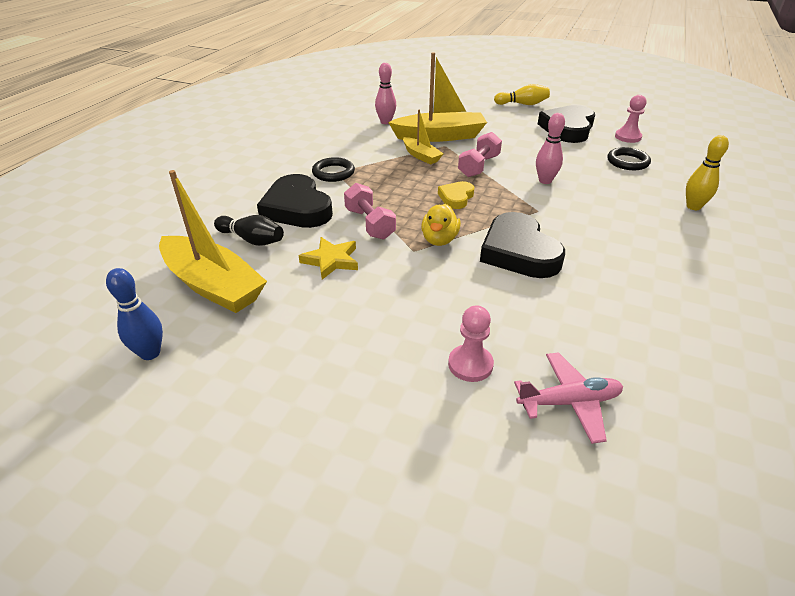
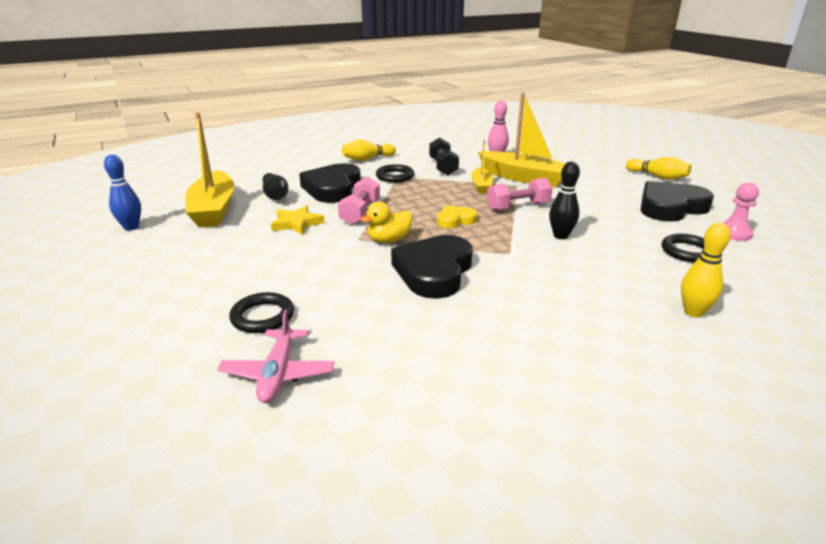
camera: 40 degrees right, 10 degrees down
pink pawn [448,305,494,382] -> black ring [229,292,294,333]
pink plane [514,352,623,444] -> pink plane turned 60 degrees clockwise [217,309,335,403]
pink bowling pin [536,113,565,184] -> black bowling pin [549,161,580,239]
none -> yellow bowling pin [342,140,396,161]
none -> black dumbbell [429,138,459,175]

